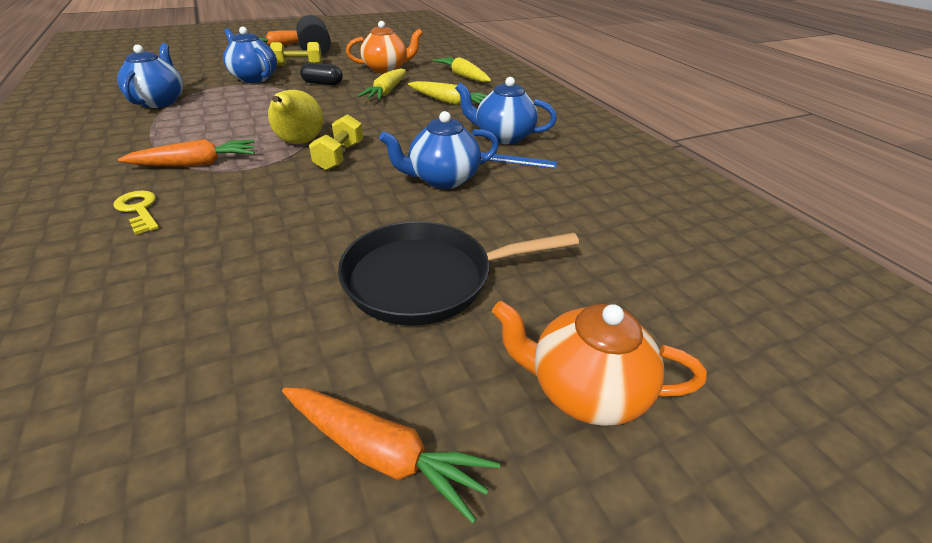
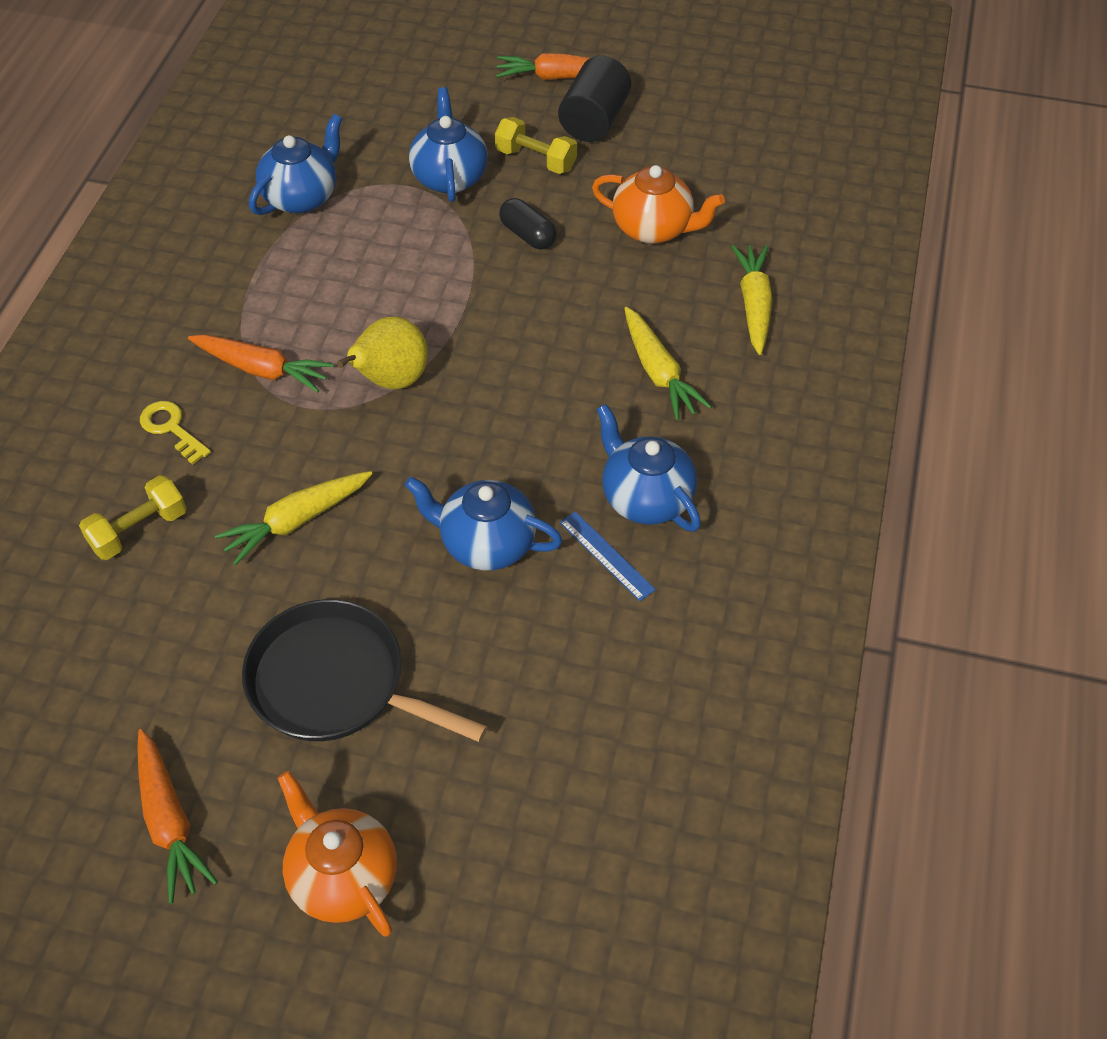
camera: 40 degrees right, 15 degrees up
yellow key [113,191,159,235] -> yellow key turned 45 degrees counterclockwise [140,401,211,465]
yellow dumbbell [309,114,363,170] -> yellow dumbbell moved to [79,475,187,560]
yellow carrot [358,68,406,100] -> yellow carrot moved to [215,471,372,565]

